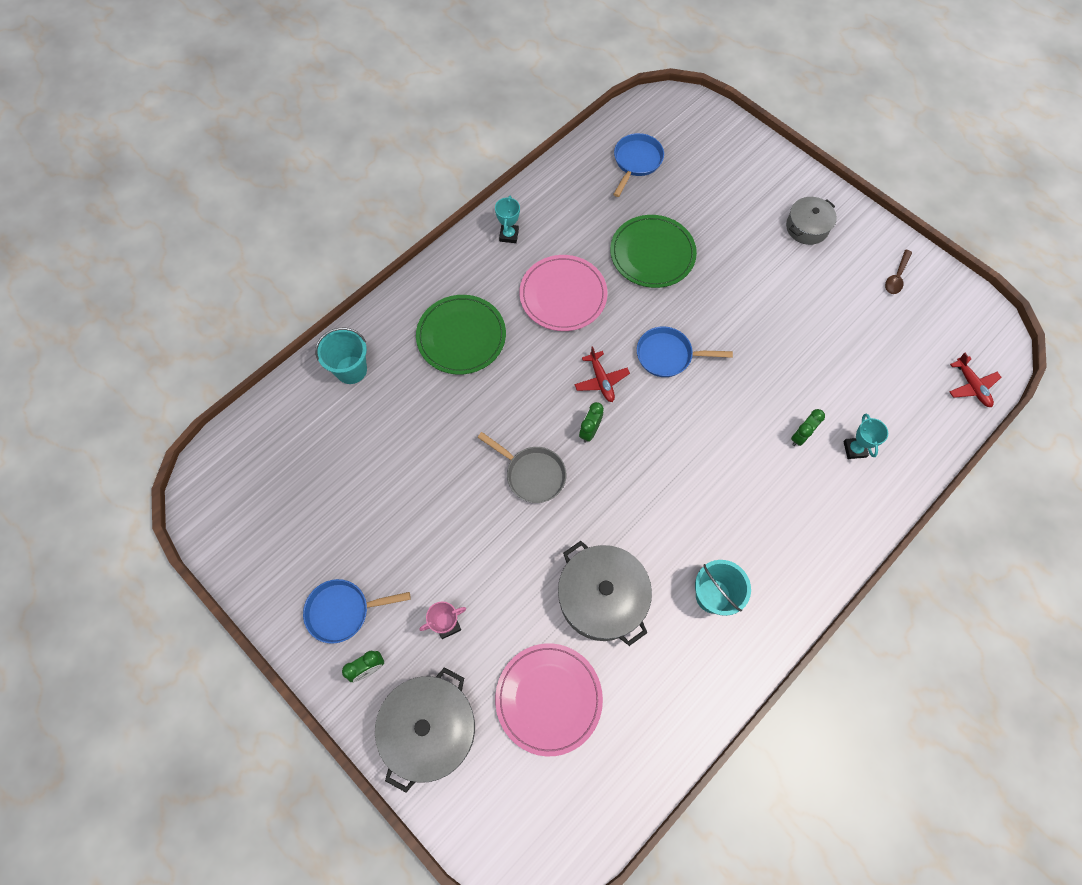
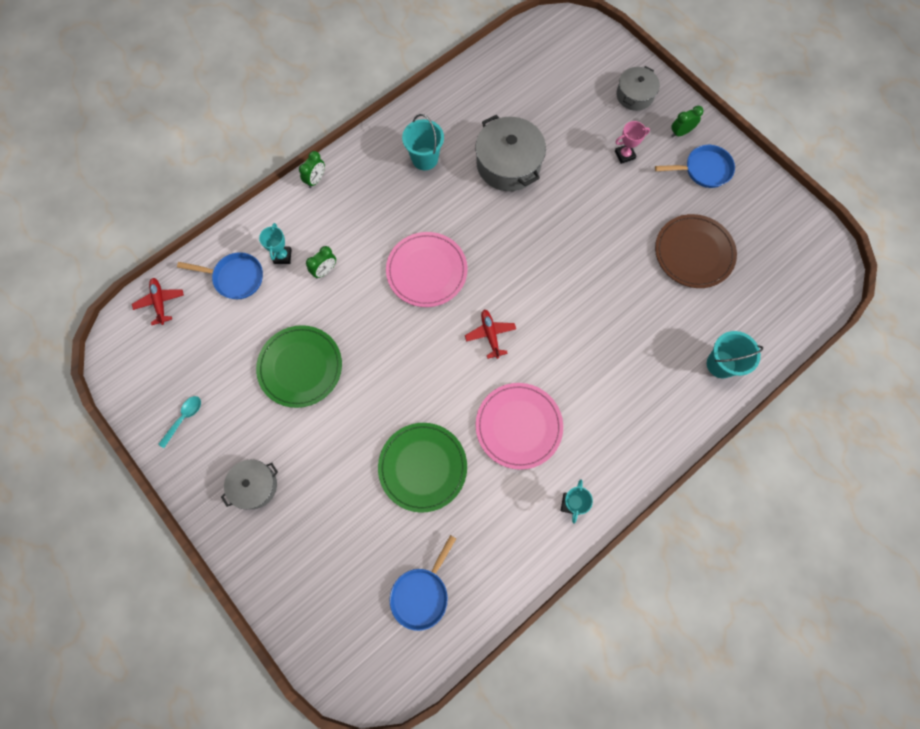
camera: 175 degrees left, 5 degrees up
grey pot [375,667,475,792] -> grey pot [616,66,660,111], size x0.61
green plate [416,295,506,375] -> green plate moved to [256,325,342,408]
grey pan [477,432,566,503] -> none
pink plate [495,643,603,756] -> pink plate moved to [386,232,468,307]
green clock [579,402,604,443] -> green clock moved to [299,151,325,188]
blue pan [637,327,733,377] -> blue pan moved to [177,252,263,299]
brown spoon [885,250,912,294] -> turquoise spoon [158,396,201,448]
none -> brown plate [655,214,737,288]

